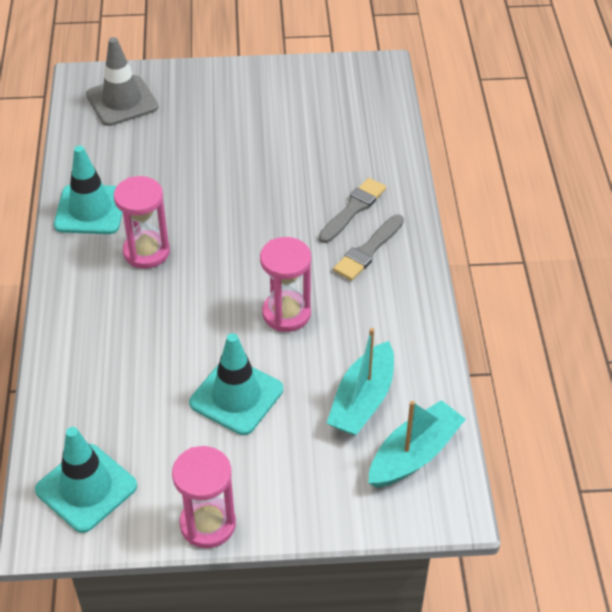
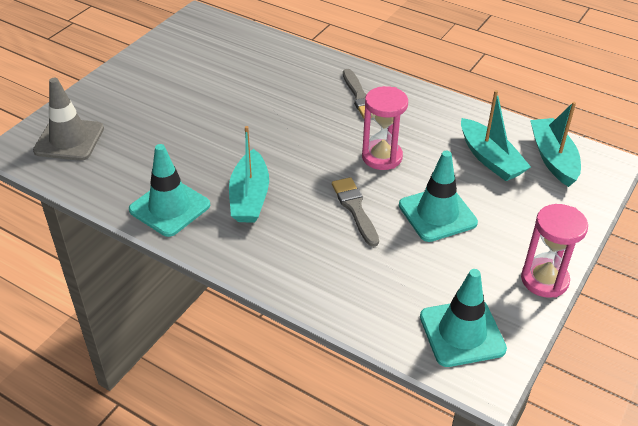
camera: 55 degrees left, 5 degrees down
pink hourglass [114,176,170,269] -> turquoise boat [229,126,269,223]
grey brush [319,178,386,243] -> grey brush moved to [332,177,379,247]

